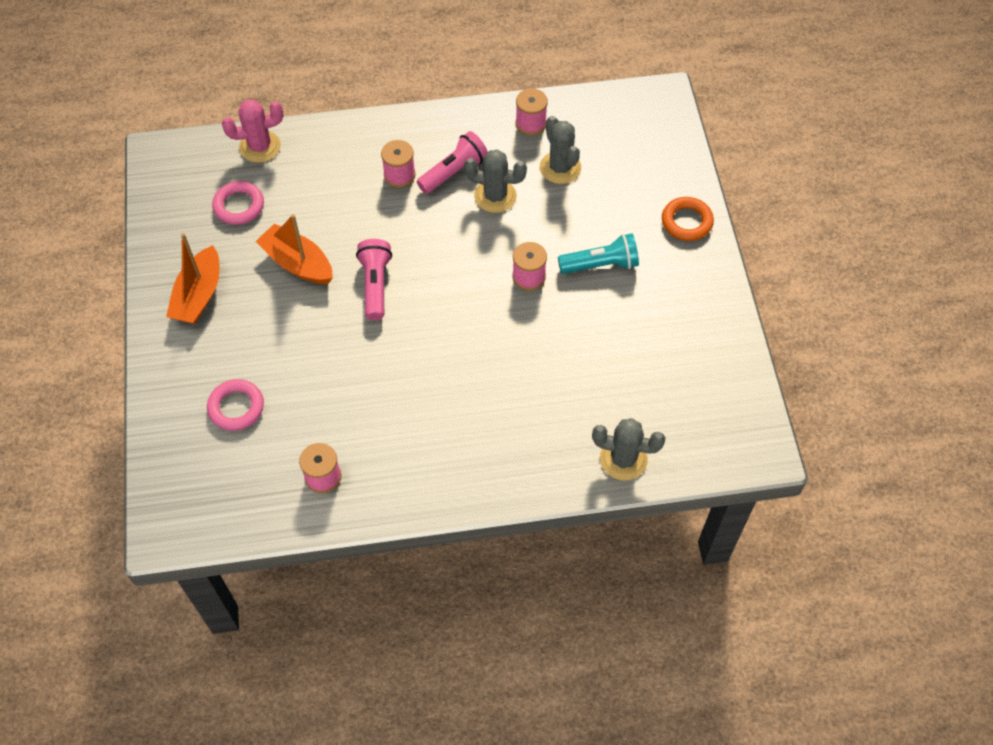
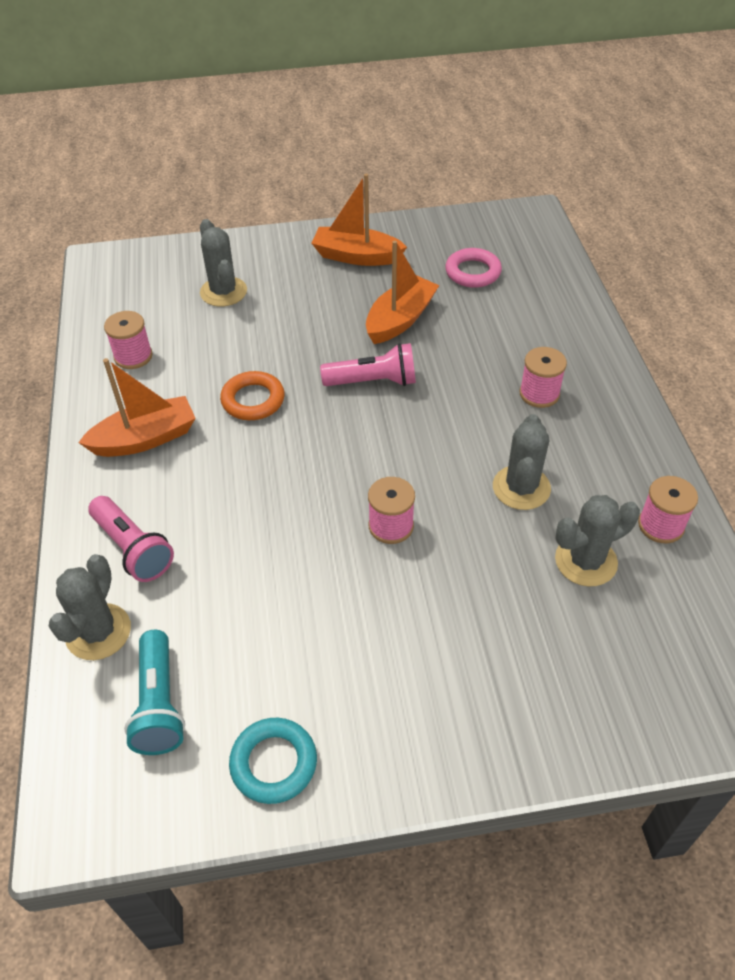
camera: 90 degrees right, 10 degrees down
pink ring [207,379,264,431] -> grey cactus [200,219,247,307]
pink cactus [222,99,283,163] -> none
pink flashlight [417,131,488,194] -> pink flashlight moved to [88,496,174,582]
turquoise flashlight [558,233,639,274] -> turquoise flashlight moved to [124,630,185,755]
orange ring [662,197,714,241] -> orange ring moved to [220,371,285,420]
none -> orange boat [78,358,196,457]
none -> turquoise ring [229,718,317,804]

